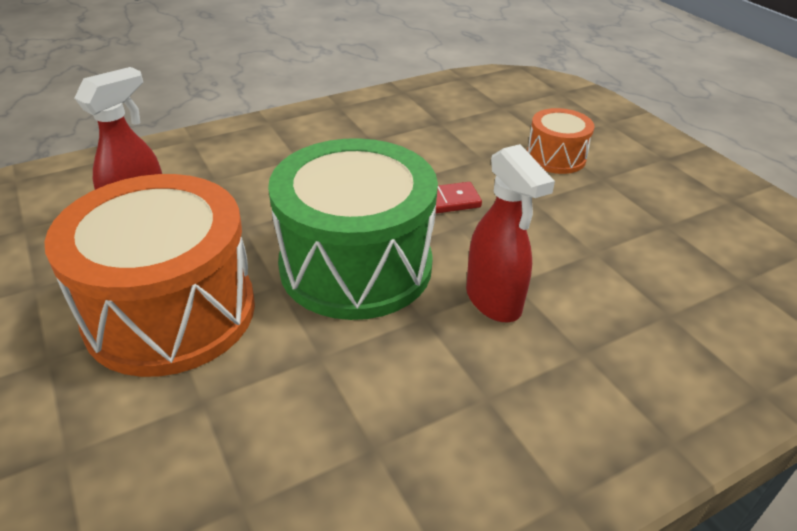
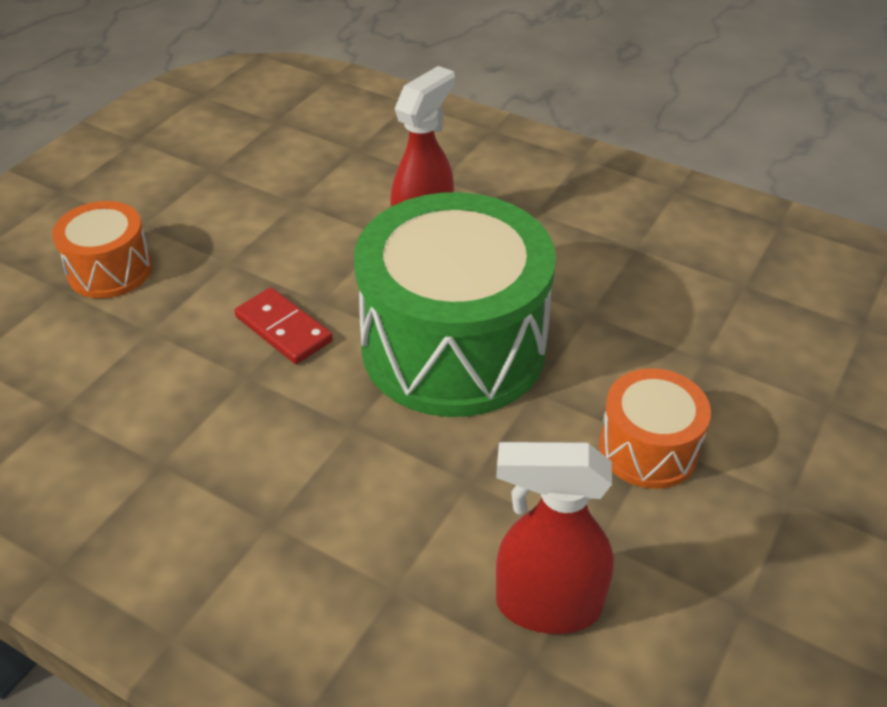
camera: 120 degrees left, 5 degrees up
orange drum [44,174,255,377] -> orange drum [599,368,711,489], size x0.49

